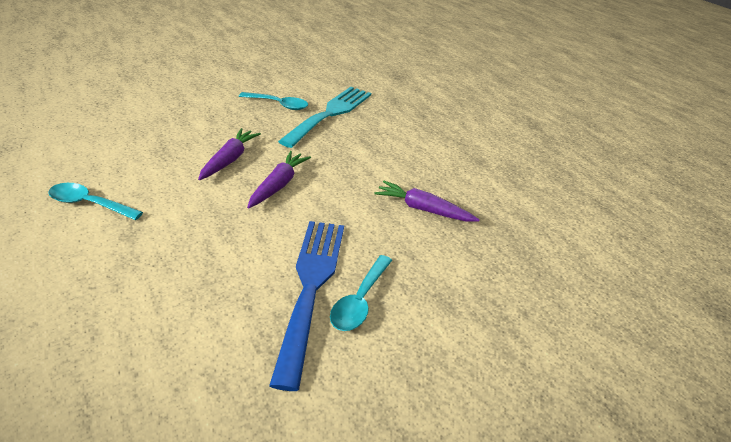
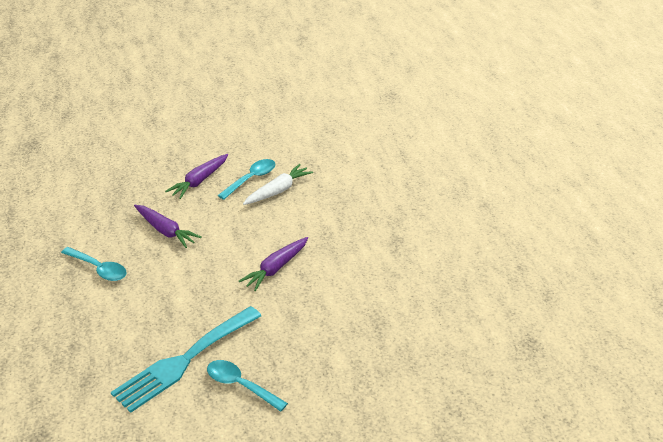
camera: 160 degrees left, 0 degrees up
turquoise spoon [48,183,143,220] -> turquoise spoon moved to [61,247,127,281]
purple carrot [198,128,261,180] -> purple carrot moved to [165,154,228,199]
blue fork [269,221,344,391] -> white carrot [243,164,313,205]

